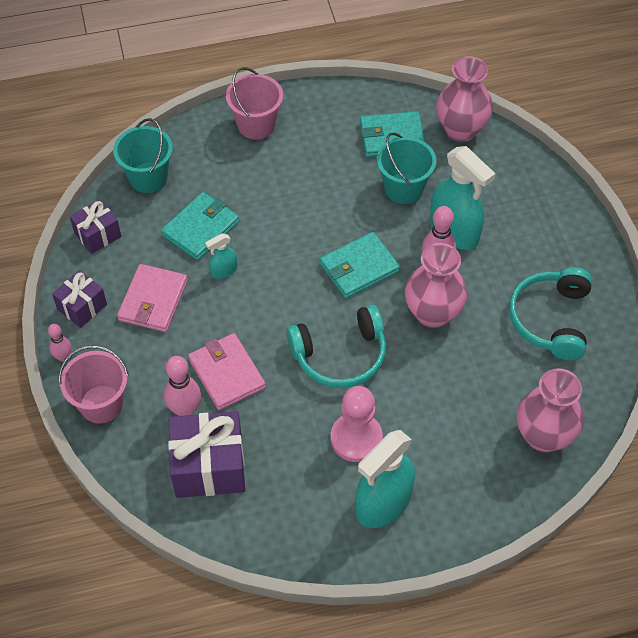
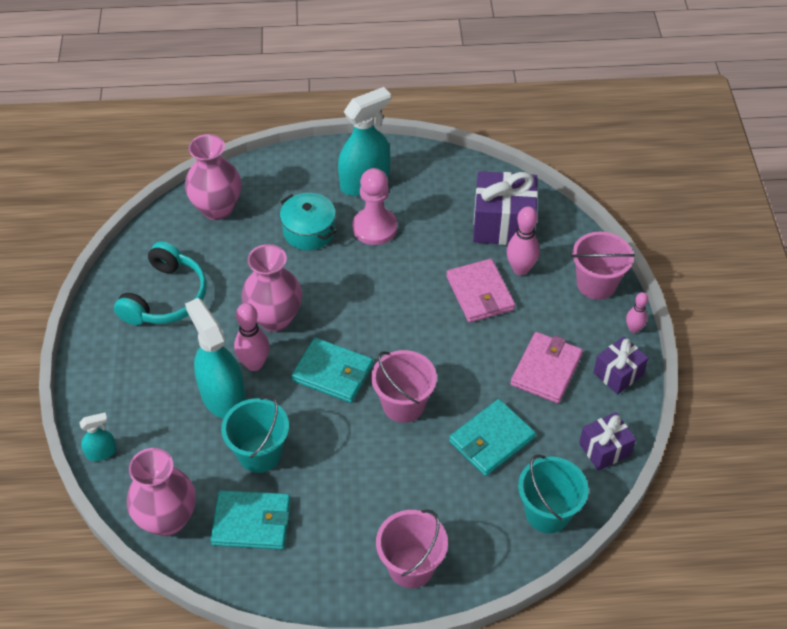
camera: 170 degrees left, 5 degrees down
turquoise spray bottle [205,233,237,279] -> turquoise spray bottle moved to [79,413,117,461]
turquoise headphones [287,305,386,388] -> none
turquoise wallet [320,232,400,298] -> turquoise wallet turned 45 degrees clockwise [291,337,373,403]
none -> turquoise pot [280,193,336,250]
none -> pink bucket [371,350,437,423]

